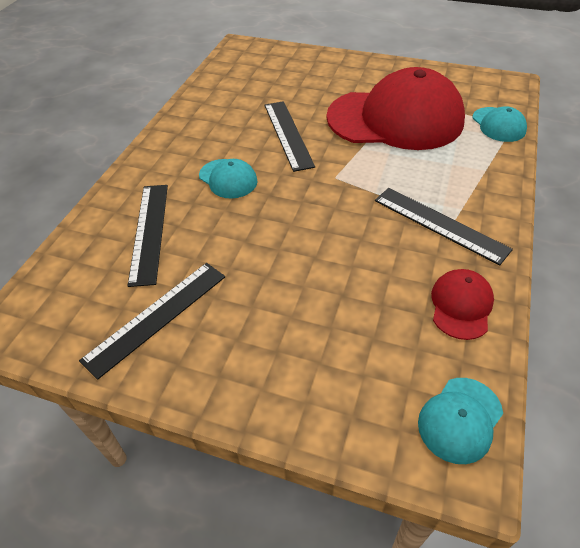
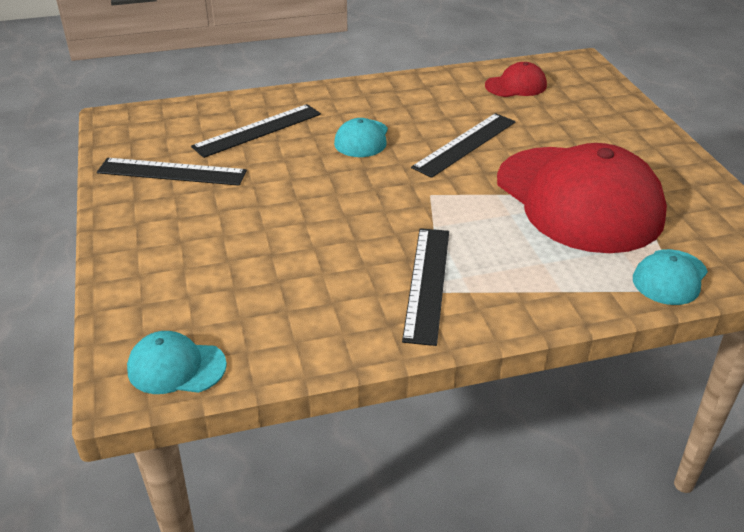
camera: 55 degrees right, 10 degrees down
red cap [431,269,494,340] -> red cap moved to [485,62,547,97]

